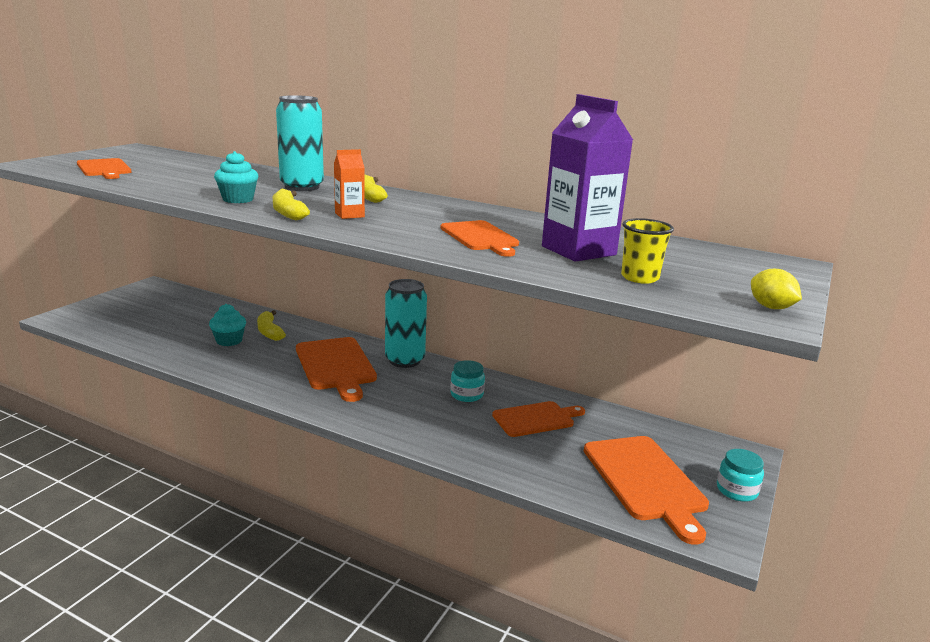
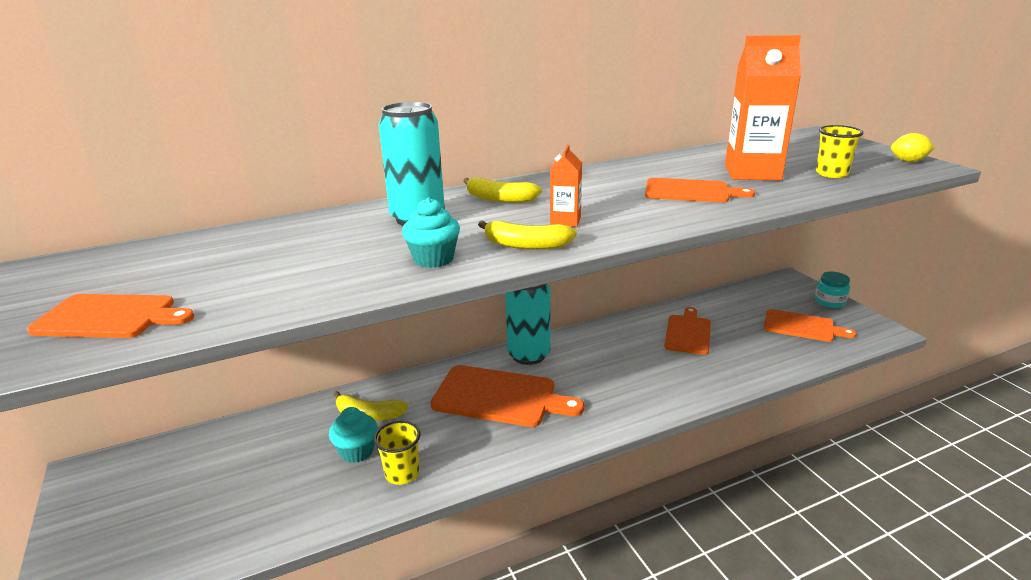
camera: 50 degrees left, 5 degrees up
turquoise jar [450,360,485,402] -> none
purple carton [542,94,633,262] -> orange carton [725,35,801,180]
orange cutting board [584,436,709,545] -> orange cutting board [764,309,856,342], size x0.66
none -> yellow cup [374,421,421,485]

